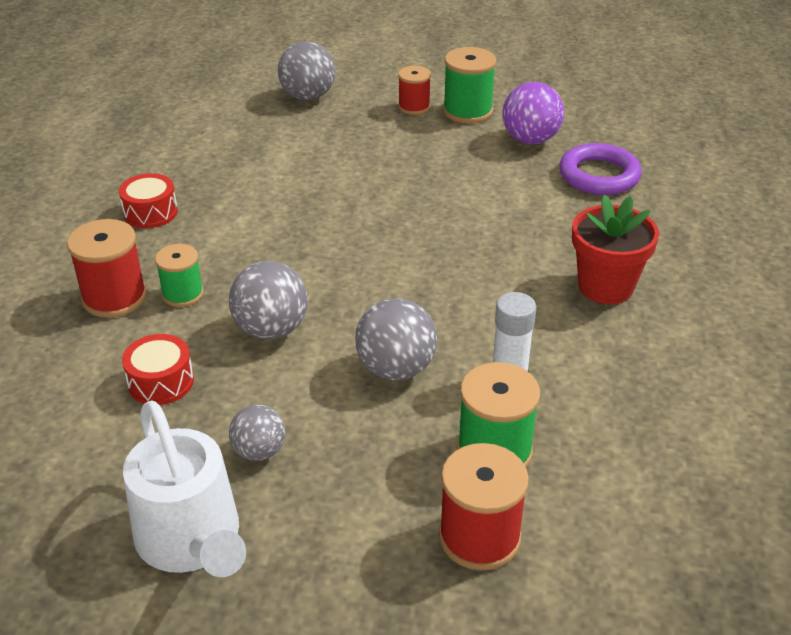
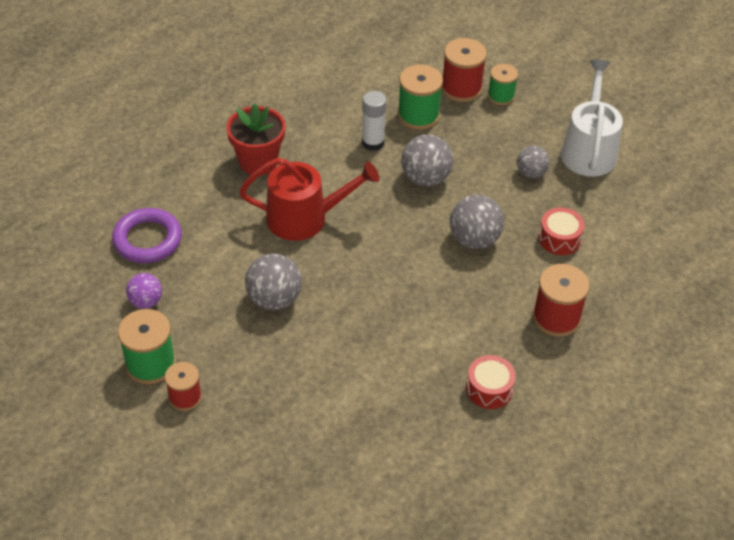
camera: 145 degrees left, 10 degrees up
green spool [155,244,204,307] -> green spool moved to [488,64,518,105]
grey ball [278,41,335,100] -> grey ball moved to [245,253,302,310]
purple ball [502,82,564,144] -> purple ball [126,273,162,309], size x0.63
none -> red watering can [239,158,379,241]

